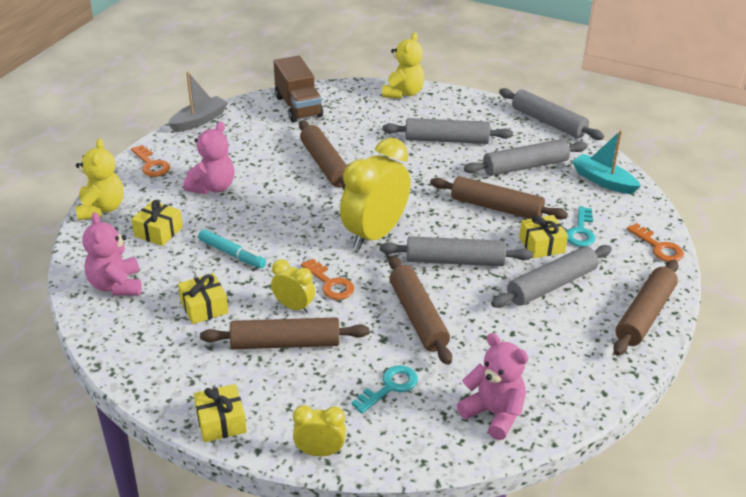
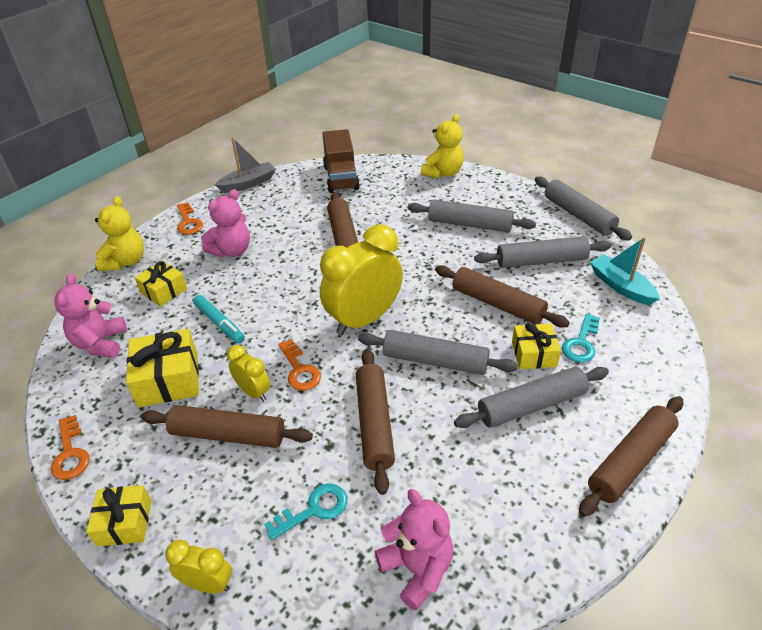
camera: 15 degrees right, 5 degrees up
yellow gift [178,273,228,324] -> yellow gift [126,329,199,407], size x1.54
orange key [627,223,684,262] -> orange key moved to [51,415,90,480]

